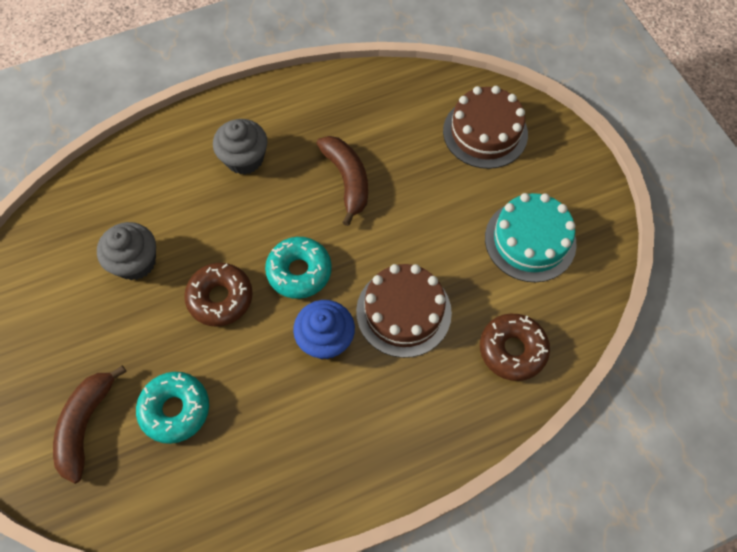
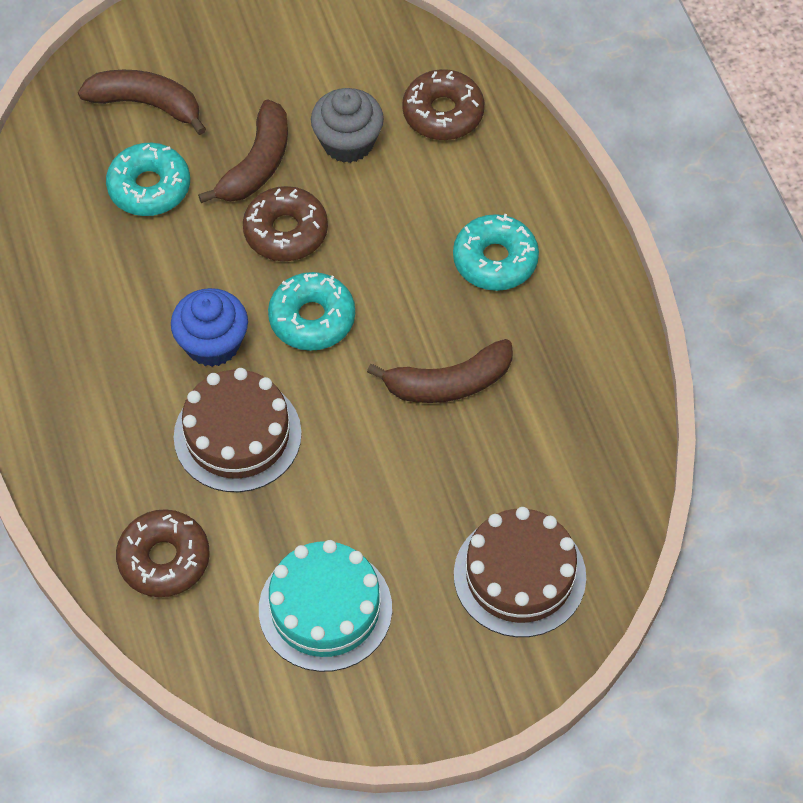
camera: 95 degrees right, 5 degrees down
grey cupcake [213,119,267,174] -> turquoise donut [453,214,539,291]
none -> brown banana [198,99,288,203]
none -> brown donut [402,69,485,140]

